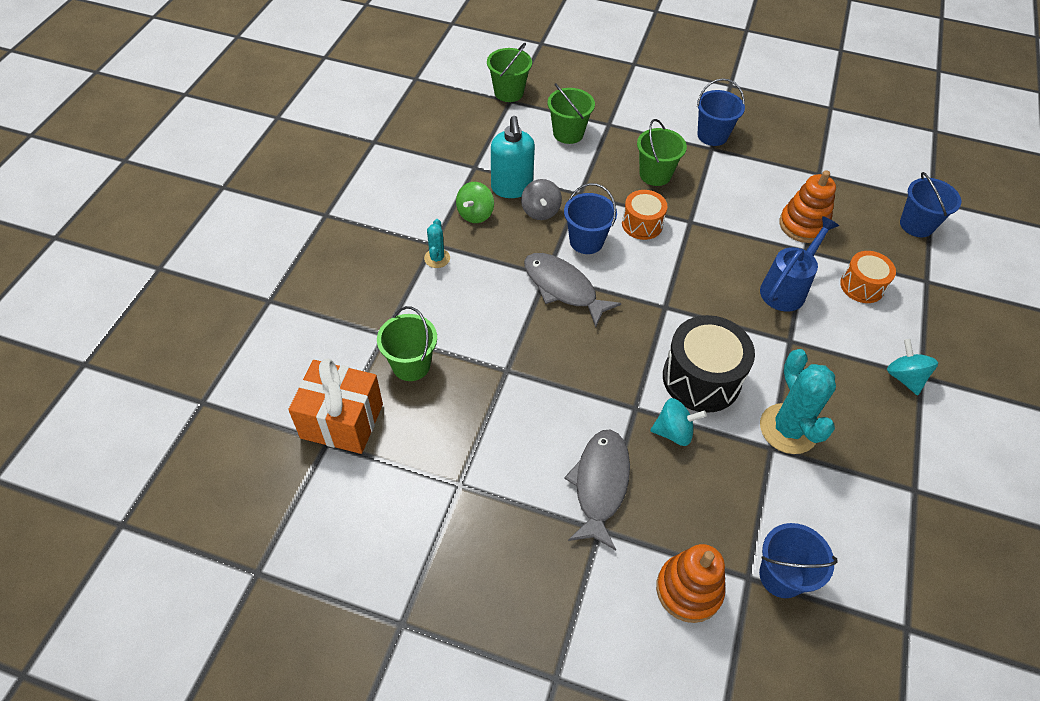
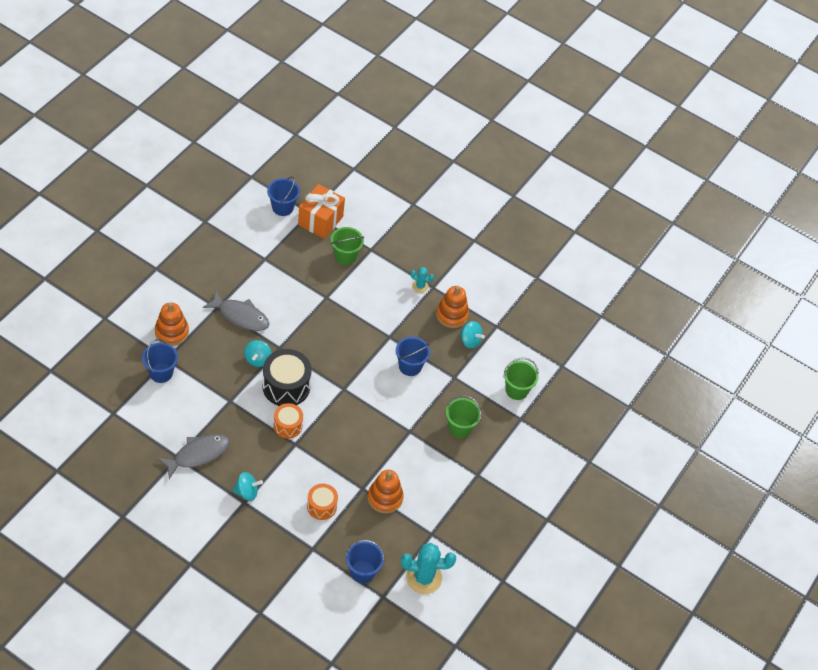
camera: 100 degrees right, 0 degrees up
green spinning top [456,182,494,223] -> orange stacking toy [436,286,469,328]
green bucket [487,43,532,102] -> none
turquoise soap dispenser [491,116,535,198] -> turquoise spinning top [460,321,485,348]
grey spinning top [521,179,562,220] -> none
grey fish [524,253,621,327] -> grey fish moved to [157,434,230,479]
orange drum [622,190,668,240] -> orange drum moved to [273,403,303,439]
blue bucket [697,78,745,146] -> blue bucket moved to [267,176,300,216]
blue watering can [760,216,839,312] -> none
turquoise cactus [760,349,836,454] -> turquoise cactus moved to [401,543,456,594]

